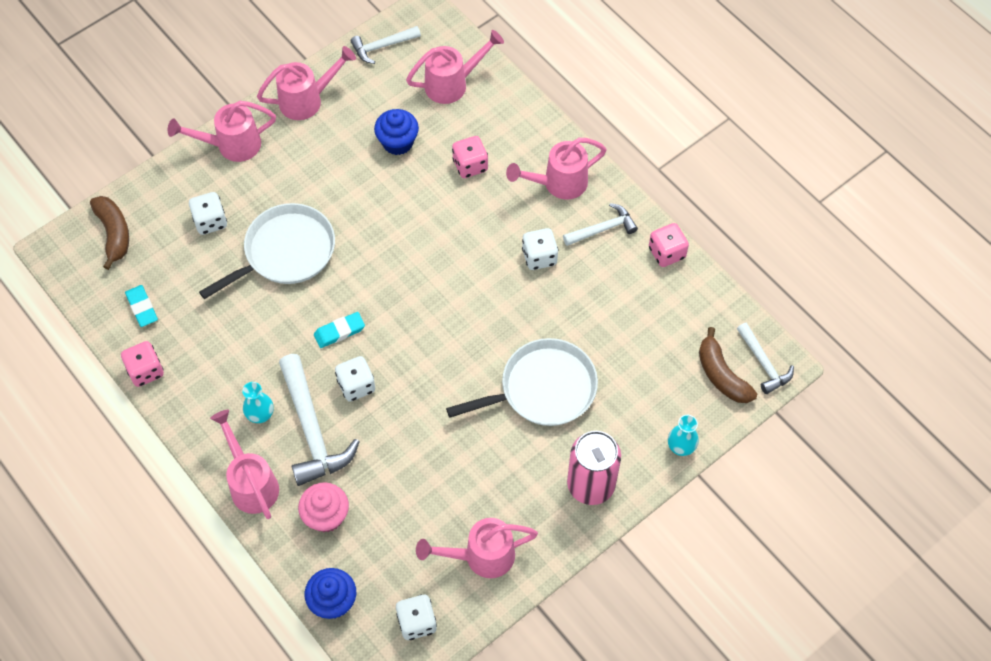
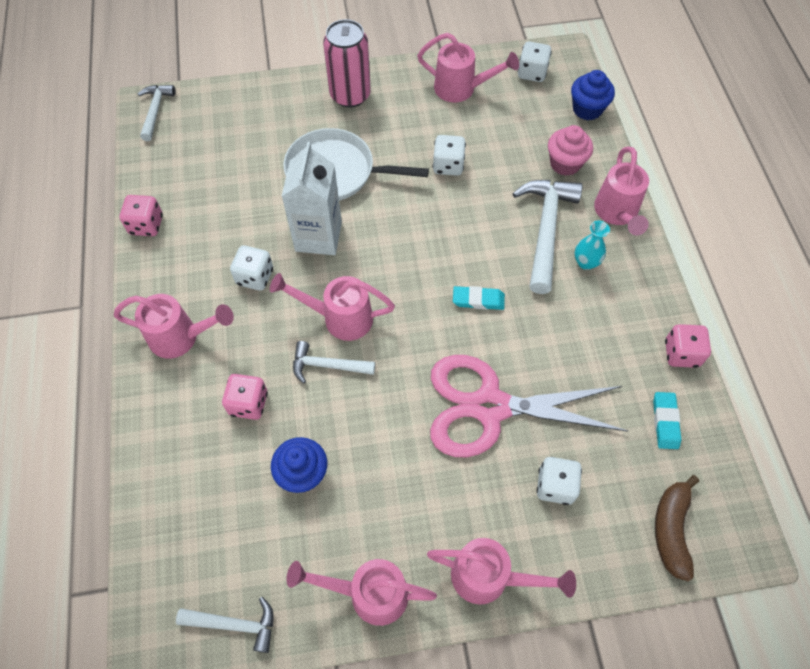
camera: 150 degrees left, 0 degrees up
white pan [199,203,335,299] -> pink scissors [430,355,628,457]
white dice [335,356,375,402] -> white dice moved to [433,135,466,176]
pink watering can [406,30,504,104] -> pink watering can moved to [270,273,395,341]
white hammer [563,203,638,246] -> white hammer moved to [293,341,375,384]
turquoise vase [668,415,699,456] -> none
brown banana [699,327,757,403] -> none
none -> white carton [281,142,342,255]

